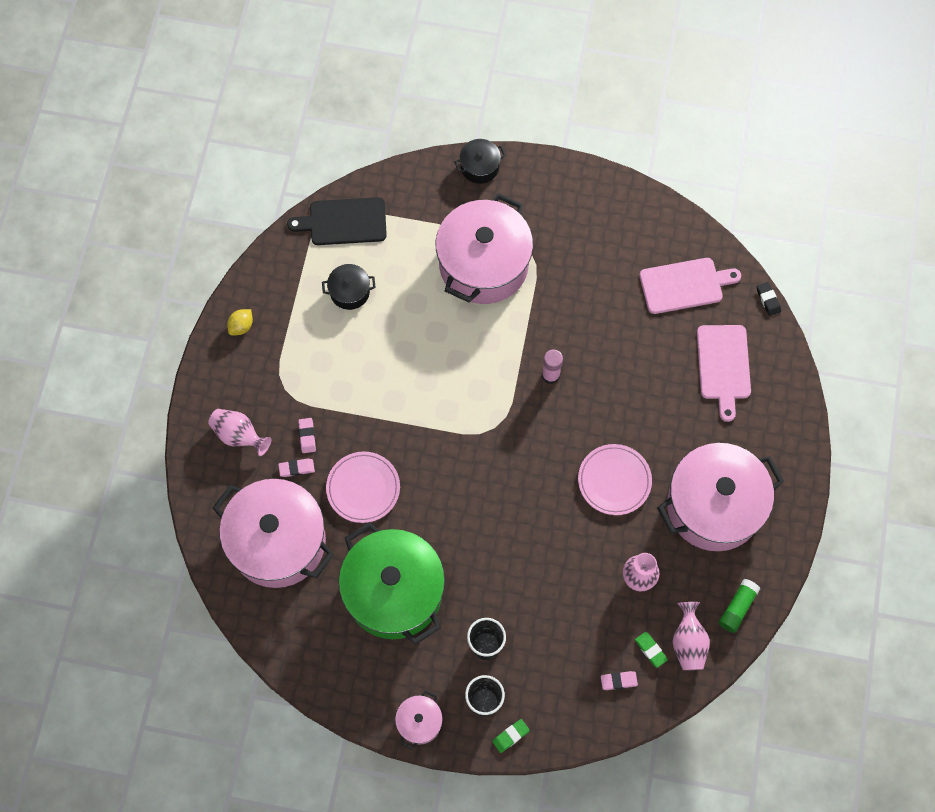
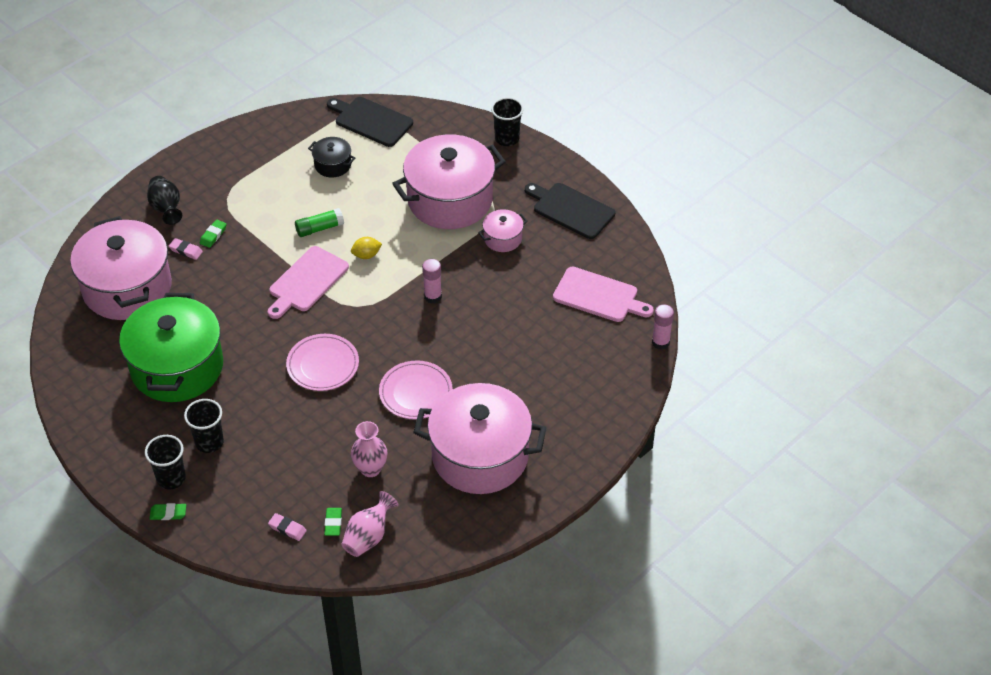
camera: 35 degrees right, 20 degrees down
pink vase [208,409,272,456] -> black vase [147,176,182,225]
yellow lemon [227,309,253,335] -> yellow lemon moved to [351,237,382,259]
pink eraser [298,418,316,453] -> green eraser [200,220,227,248]
pink plate [326,451,400,523] -> pink plate moved to [286,334,359,391]
pink pot [395,690,443,750] -> pink pot moved to [478,209,528,252]
black pot [454,139,506,184] -> black cup [491,97,524,146]
pink cutting board [697,325,751,422] -> pink cutting board moved to [268,246,349,319]
green glue stick [719,579,760,633] -> green glue stick moved to [295,208,344,237]
black eraser [757,282,781,316] -> pink glue stick [652,304,674,350]
none -> black cutting board [525,183,615,239]

